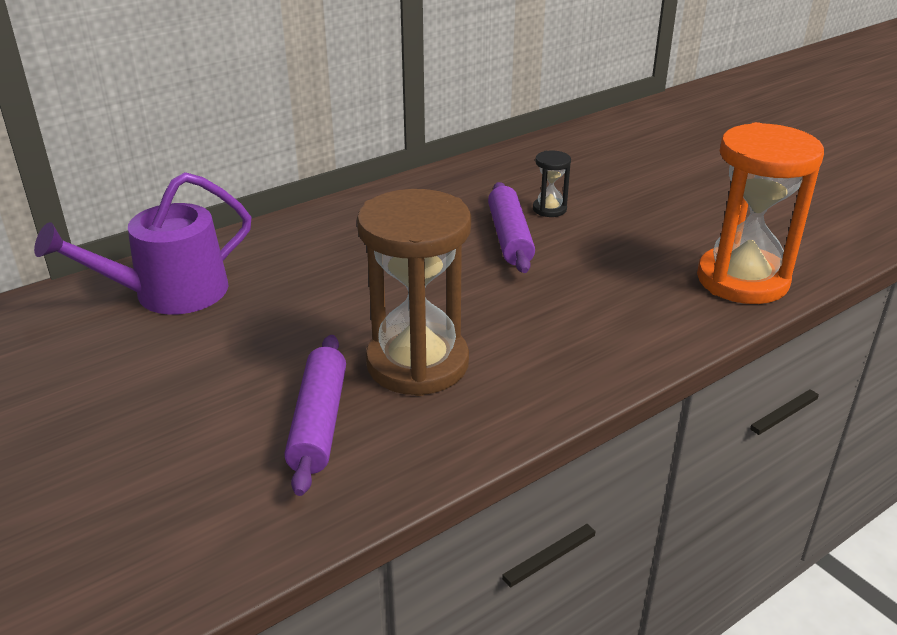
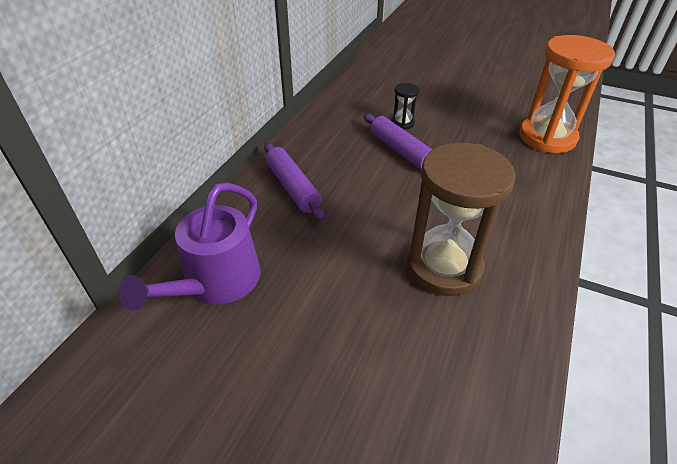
camera: 30 degrees left, 10 degrees up
purple rolling pin [284,335,346,496] -> purple rolling pin moved to [264,143,325,221]

